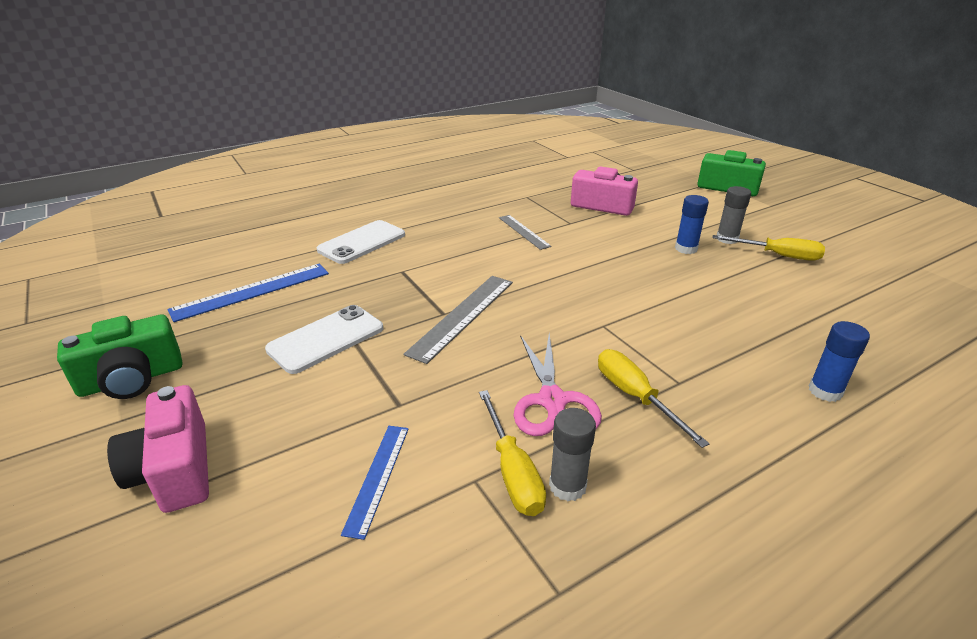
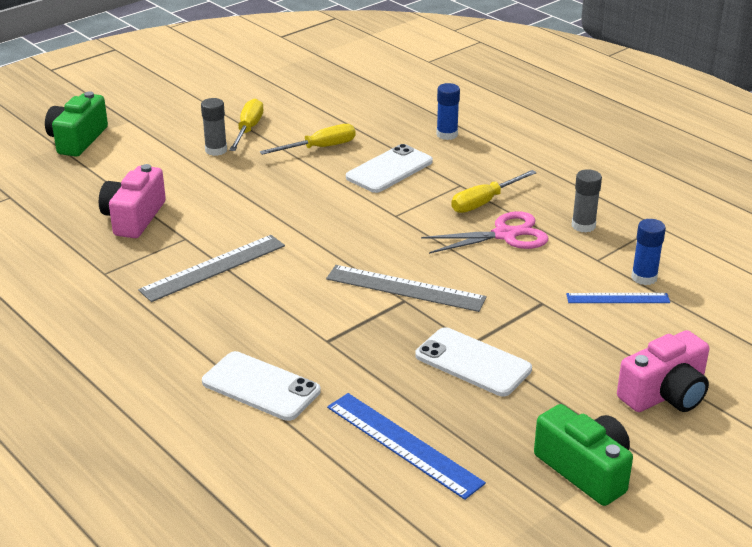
camera: 100 degrees left, 0 degrees up
yellow screwdriver [479,390,546,516] -> yellow screwdriver moved to [260,124,356,155]
grey ruler [499,215,552,250] -> grey ruler [138,235,285,302], size x1.60
blue glue stick [675,195,709,254] -> blue glue stick moved to [631,219,666,285]
none -> white phone [346,144,433,193]

